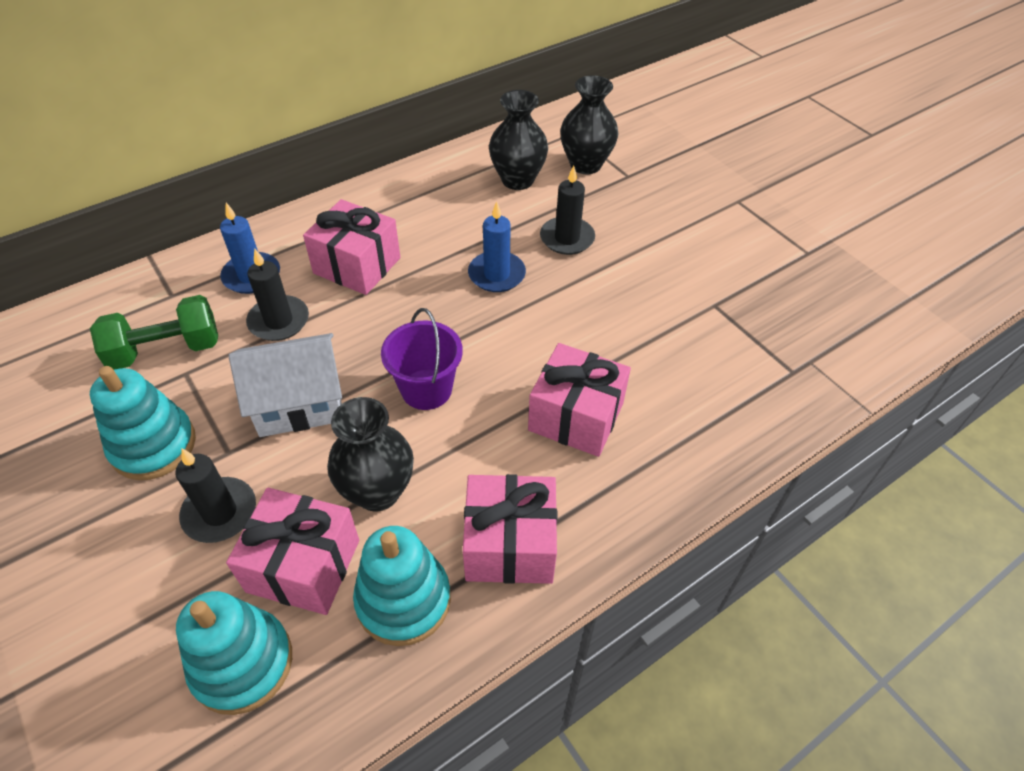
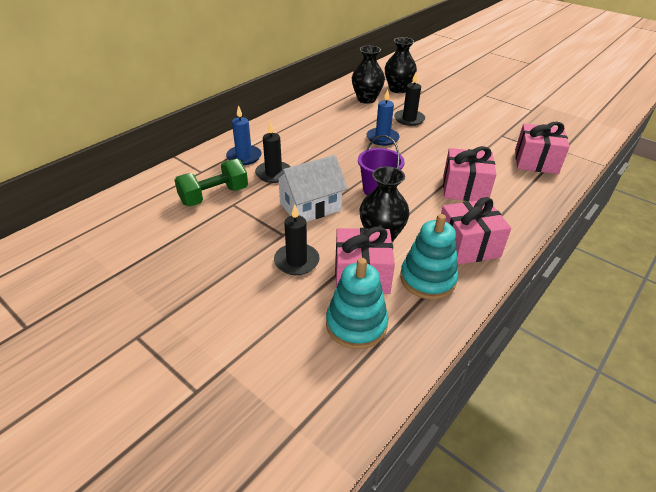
camera: 15 degrees left, 10 degrees down
turquoise stacking toy [90,366,196,480] -> none
pink gift [303,199,400,295] -> pink gift moved to [515,122,570,174]

